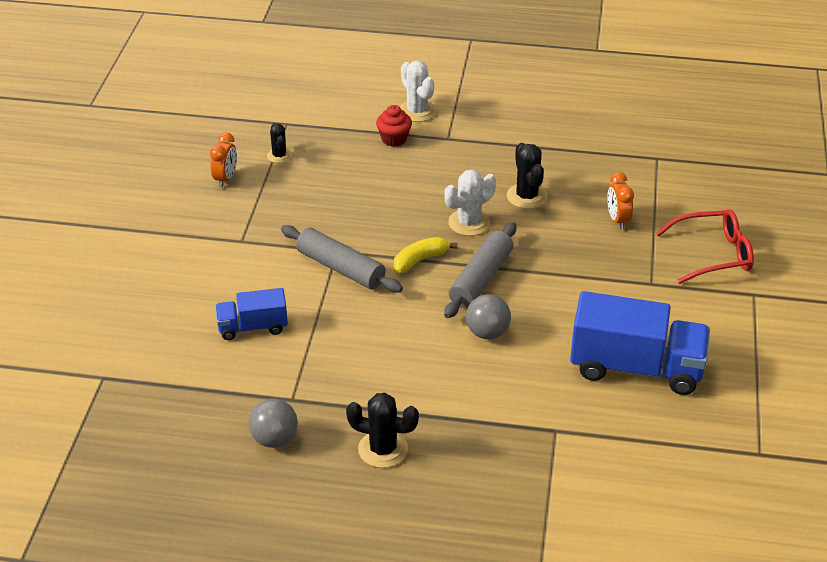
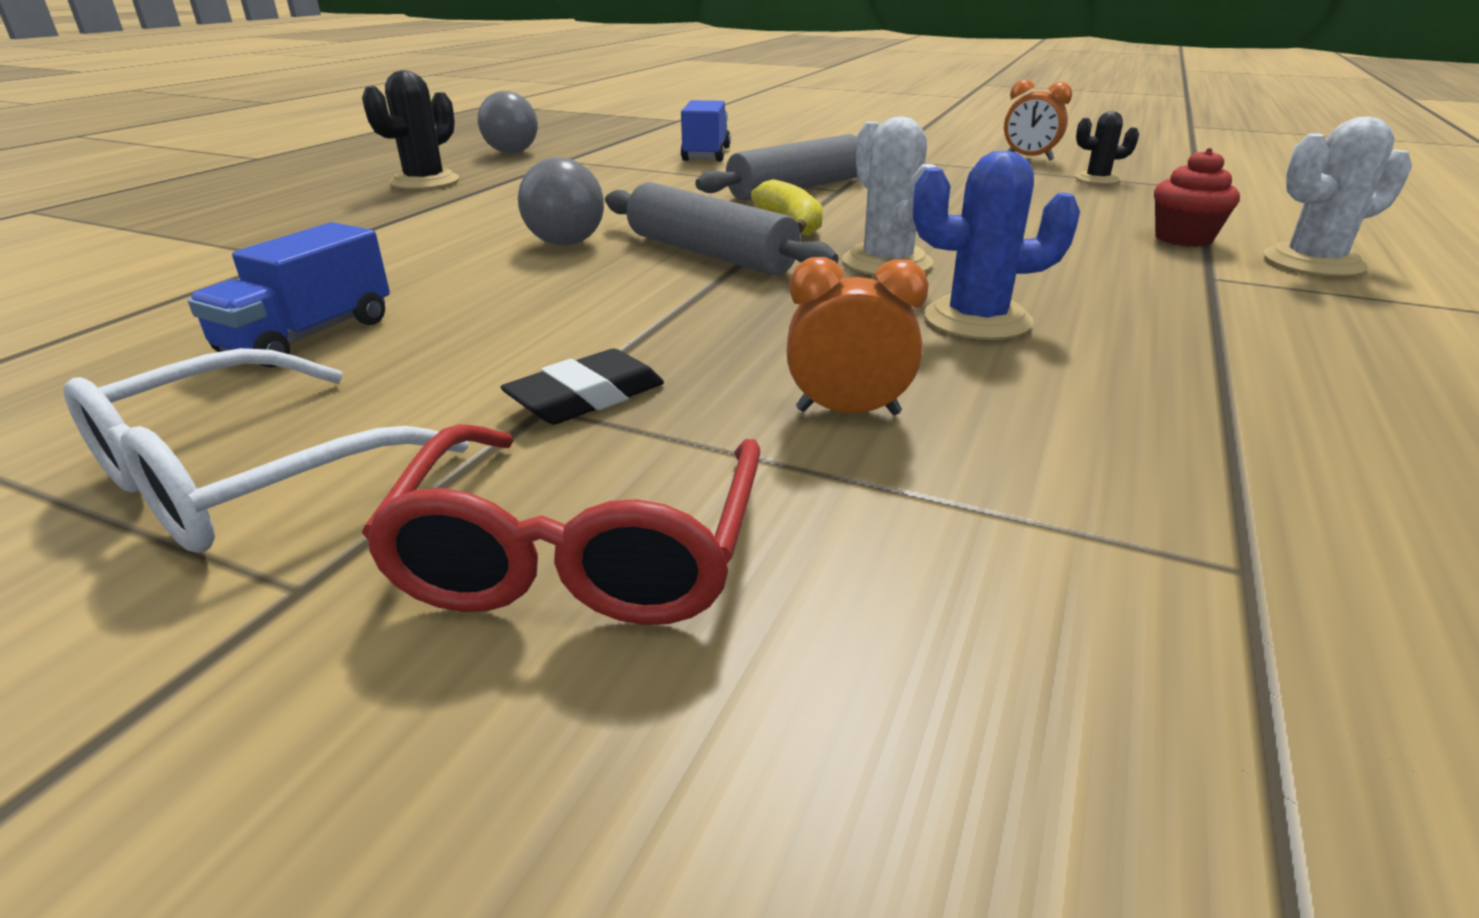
camera: 105 degrees right, 10 degrees down
black cactus [507,143,548,209] -> blue cactus [913,151,1080,340]
blue truck [570,291,710,395] -> blue truck [188,222,390,368], size x0.54
none -> white glasses [63,348,468,553]
none -> black eraser [501,349,664,424]

